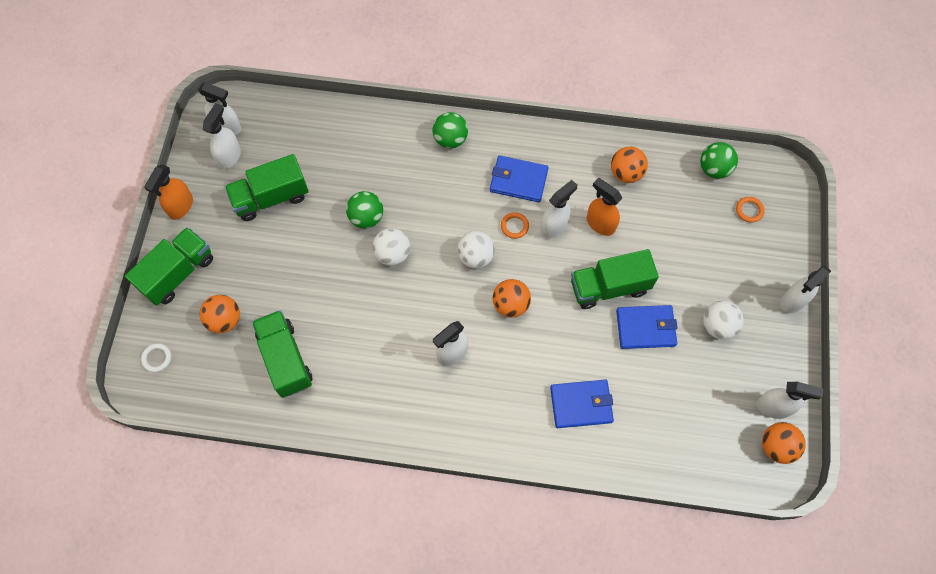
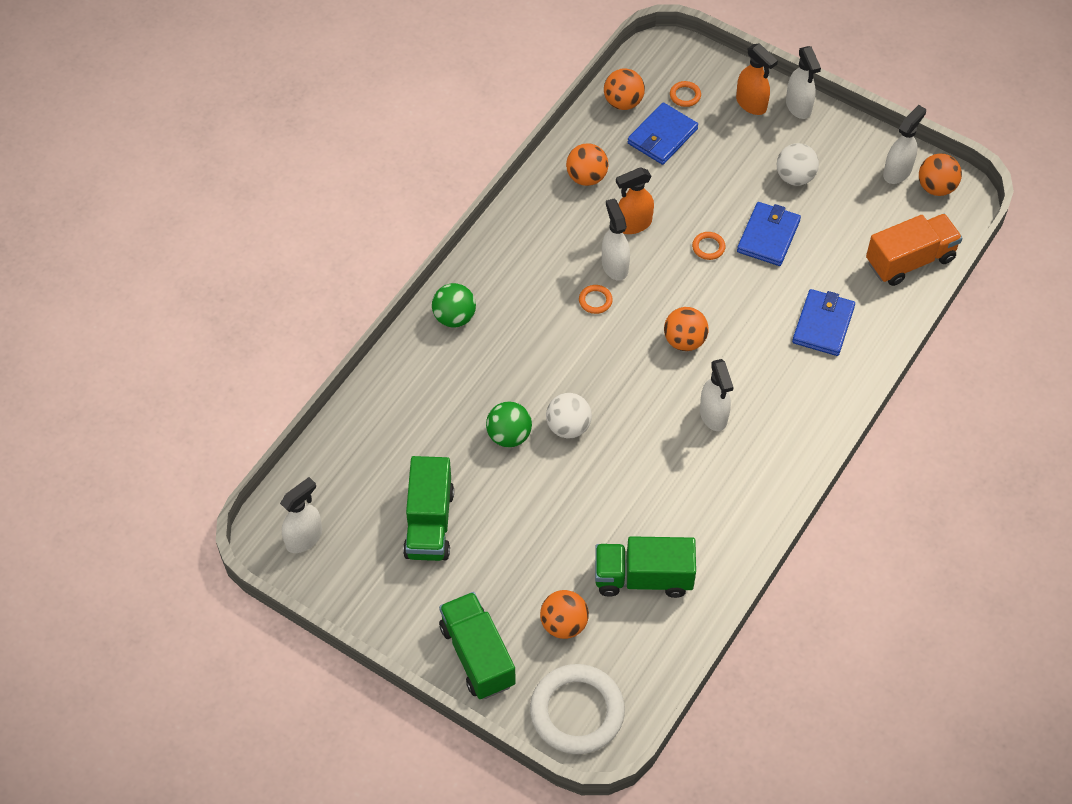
camera: 65 degrees left, 10 degrees down
white ring [141,343,171,372] -> white ring [530,664,625,754], size x2.47
orange spray bottle [144,164,193,220] -> orange spray bottle moved to [736,43,778,115]
white spray bottle [203,103,241,169] -> none
white ball [457,231,495,269] -> none
blue wallet [490,155,549,202] -> blue wallet moved to [628,102,698,165]
green truck [571,249,659,309] -> orange ring [692,232,725,260]
green ball [700,142,738,179] -> orange ball [604,68,645,110]
none -> orange truck [866,214,963,286]

